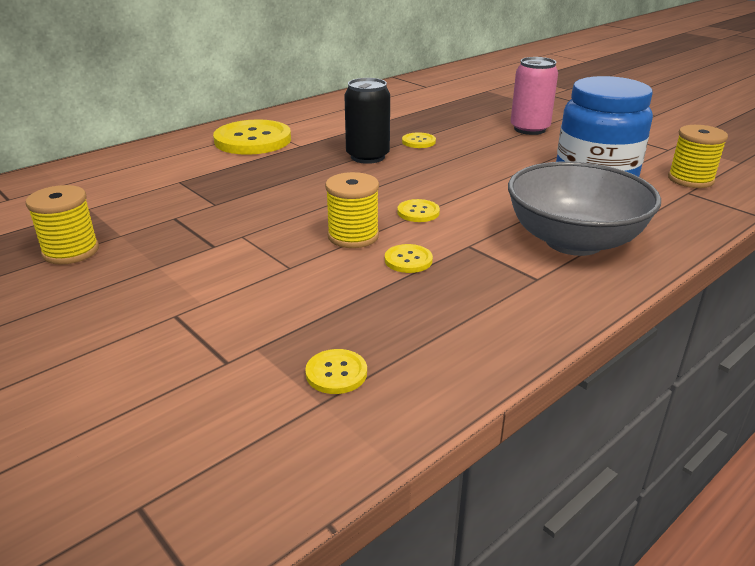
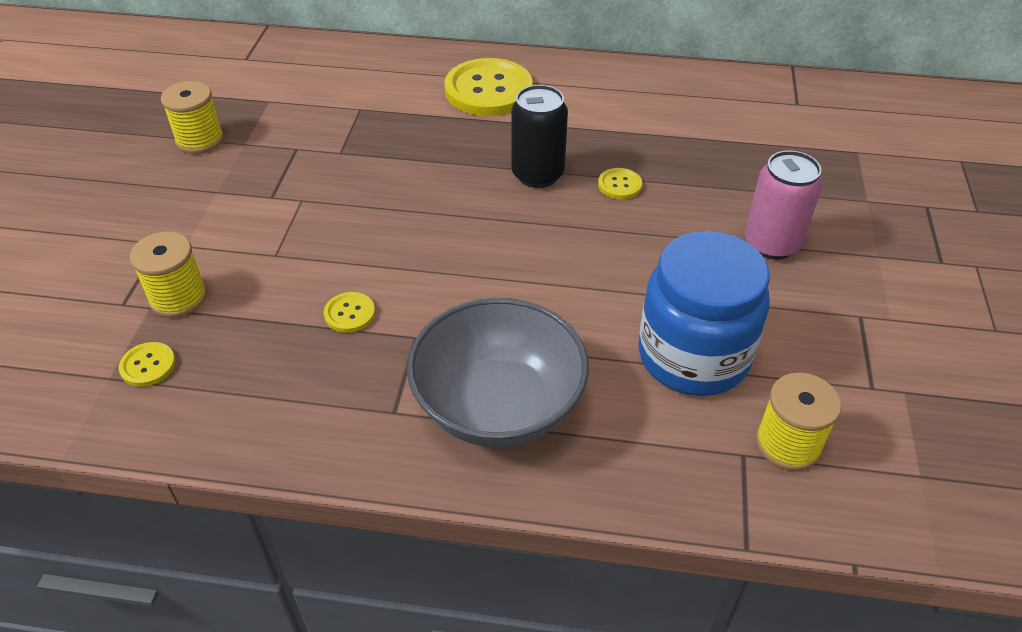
camera: 50 degrees right, 15 degrees up
yellow spool [325,172,379,248] -> yellow spool moved to [130,231,207,318]
yellow button [397,199,440,222] -> none

